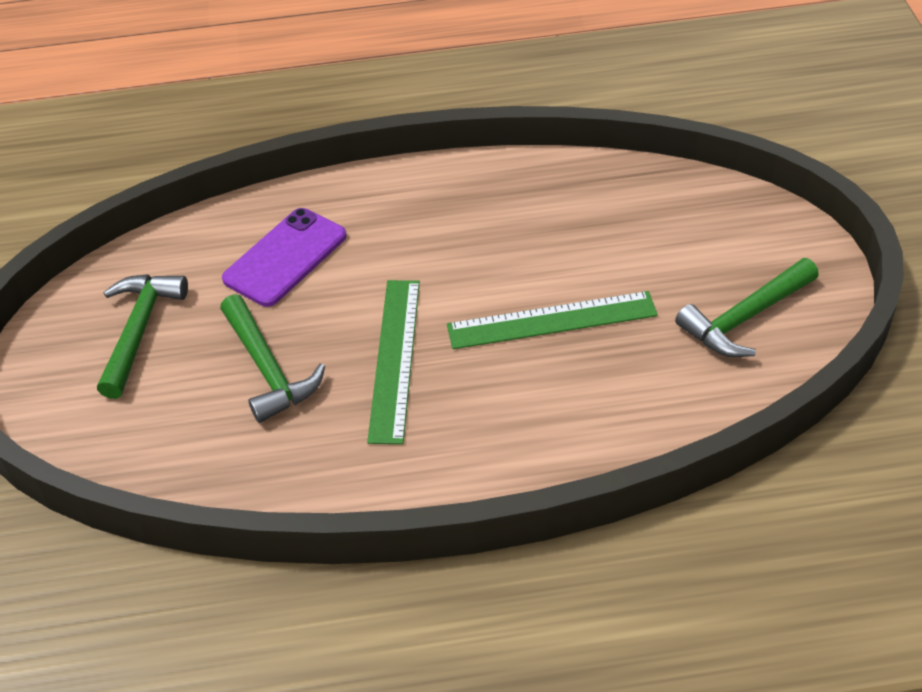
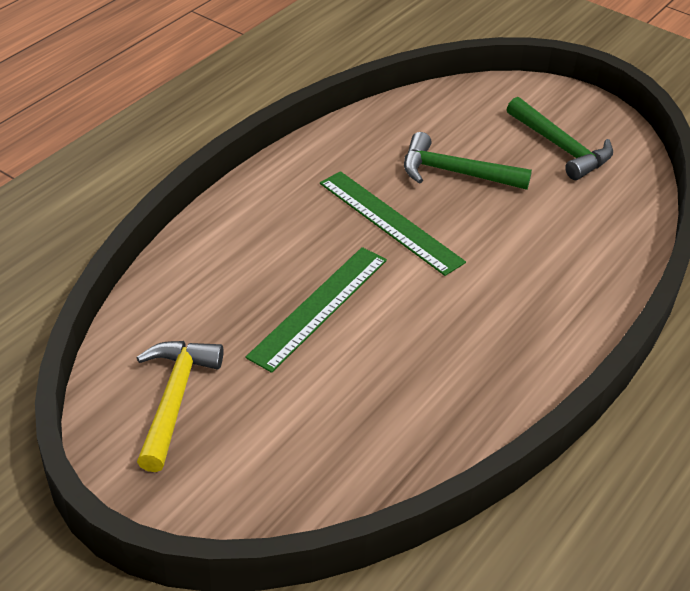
camera: 130 degrees right, 5 degrees down
purple phone [222,208,347,307] -> none
green hammer [675,258,819,357] -> yellow hammer [137,341,224,472]

